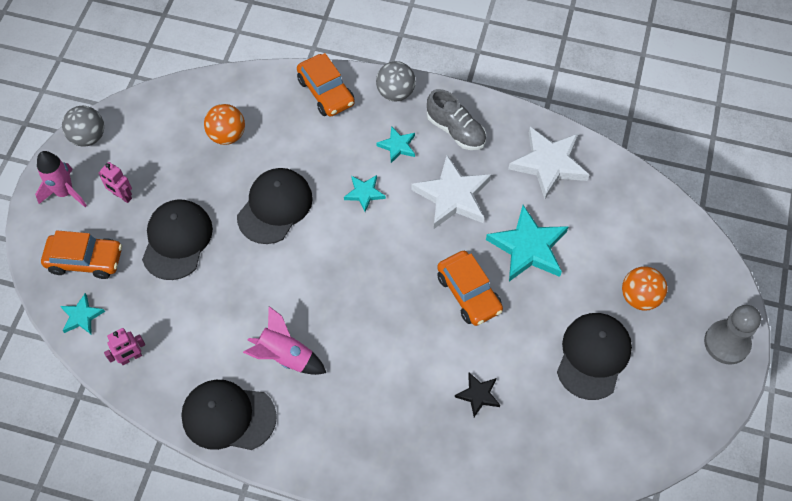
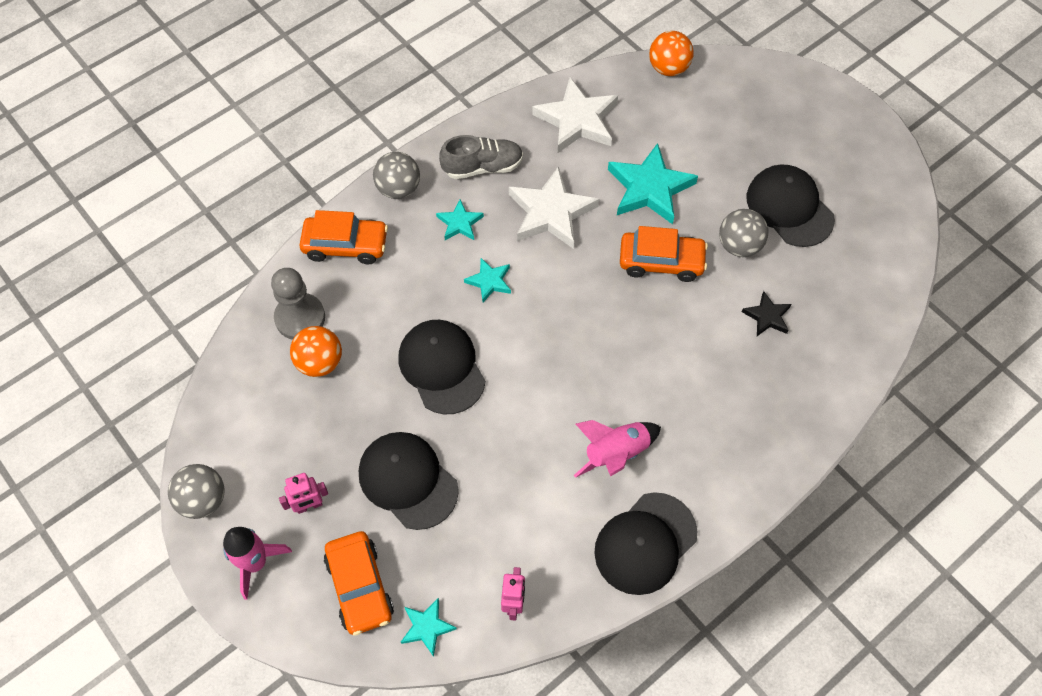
camera: 55 degrees left, 0 degrees up
orange car [41,231,122,279] -> orange car turned 120 degrees clockwise [324,531,394,636]
orange ball [622,266,668,311] -> orange ball moved to [649,31,694,76]
grey pawn [704,305,761,365] -> grey pawn moved to [271,268,325,340]
none -> grey ball [719,209,769,257]

